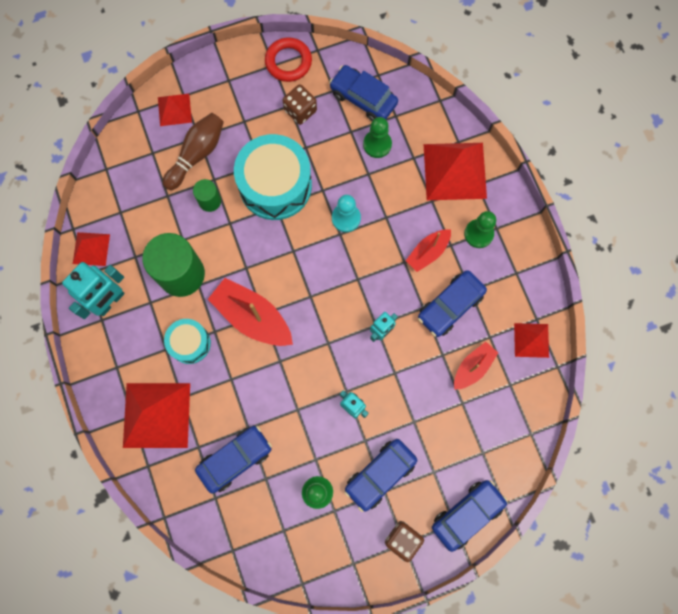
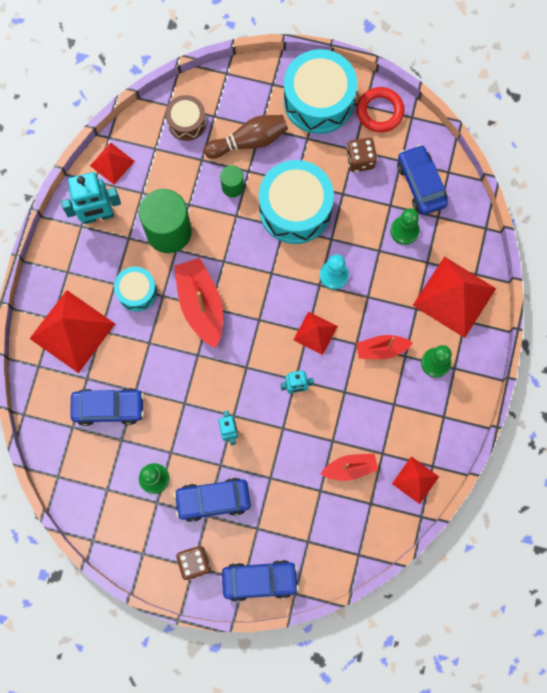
camera: 35 degrees right, 0 degrees up
red pyramid [158,94,192,126] -> red pyramid moved to [293,311,338,355]
blue car [418,270,487,337] -> none
none -> brown drum [165,95,206,141]
none -> turquoise drum [283,49,357,134]

